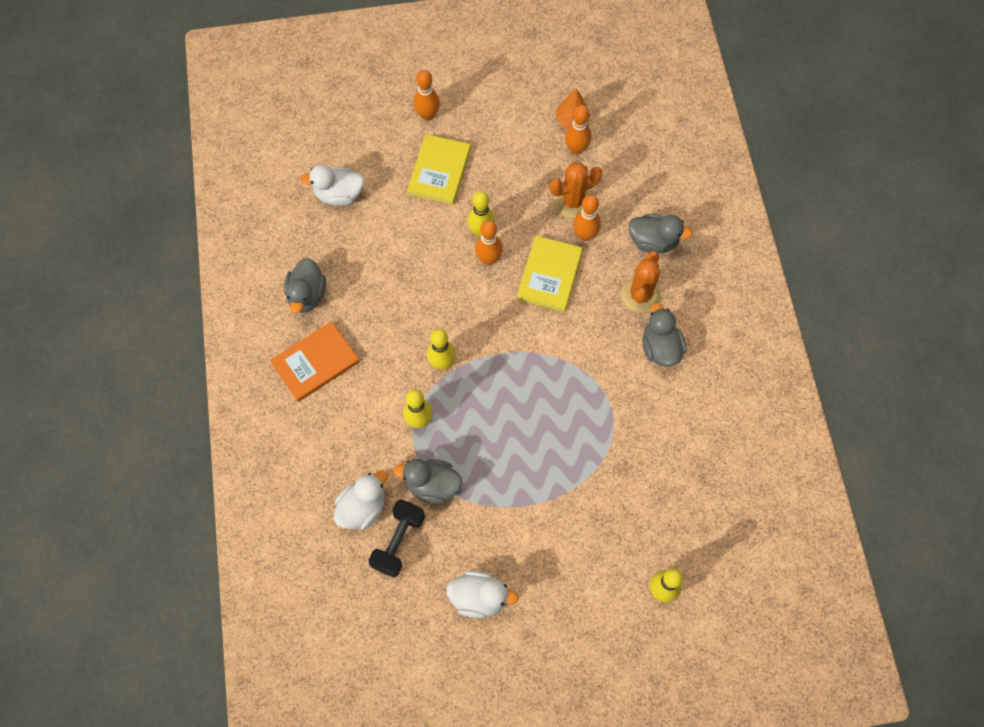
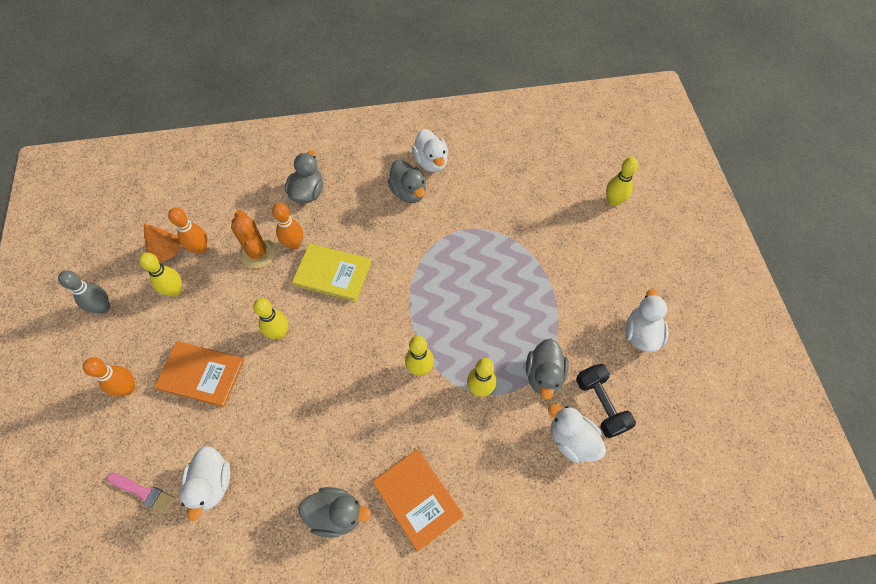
camera: 90 degrees left, 5 degrees down
black dumbbell [368,500,425,577] -> black dumbbell turned 45 degrees clockwise [576,364,636,438]
yellow book [407,134,471,205] -> orange book [154,341,244,407]
orange bowling pin [475,220,503,265] -> none
orange cactus [621,251,661,313] -> none
grey duck [642,302,686,367] -> grey duck turned 105 degrees counterclockwise [388,160,426,203]
none -> grey bowling pin [58,271,110,314]
none -> pink brush [107,473,175,513]
none -> yellow bowling pin [139,253,182,297]
none -> white duck [412,129,448,172]

